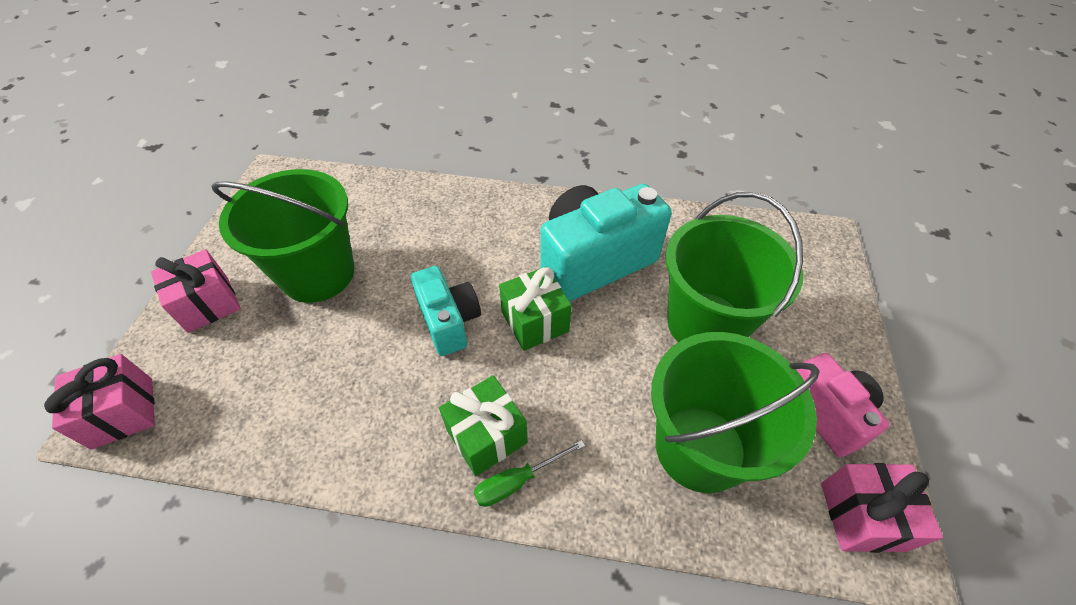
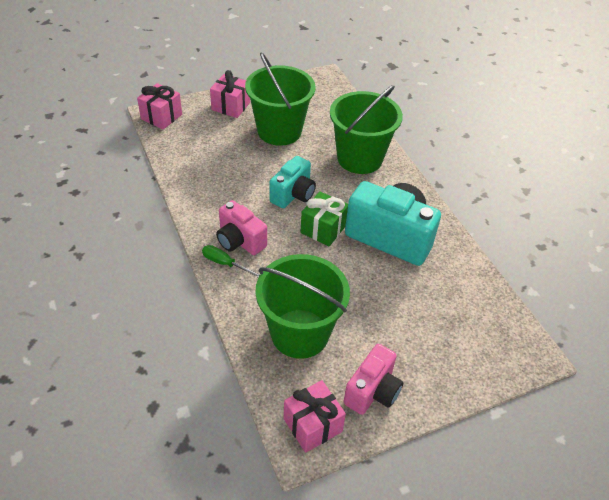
camera: 55 degrees right, 5 degrees down
green gift [439,375,527,476] -> pink camera [216,200,267,255]
green bucket [666,192,803,342] -> green bucket moved to [330,85,403,174]

